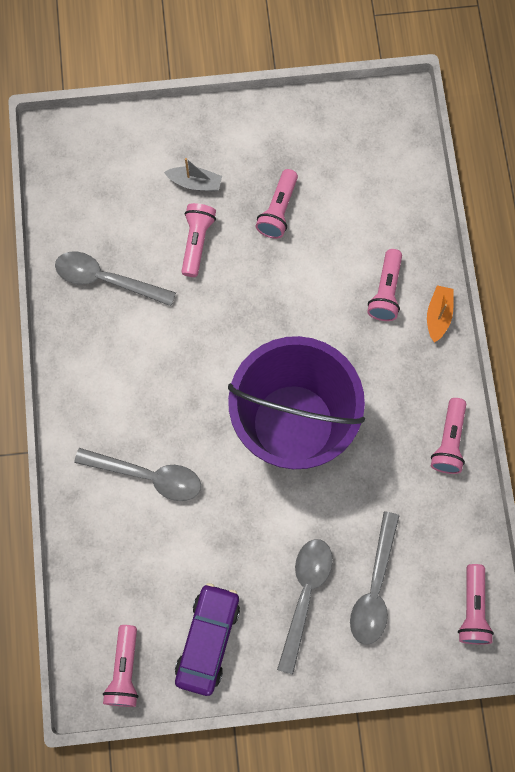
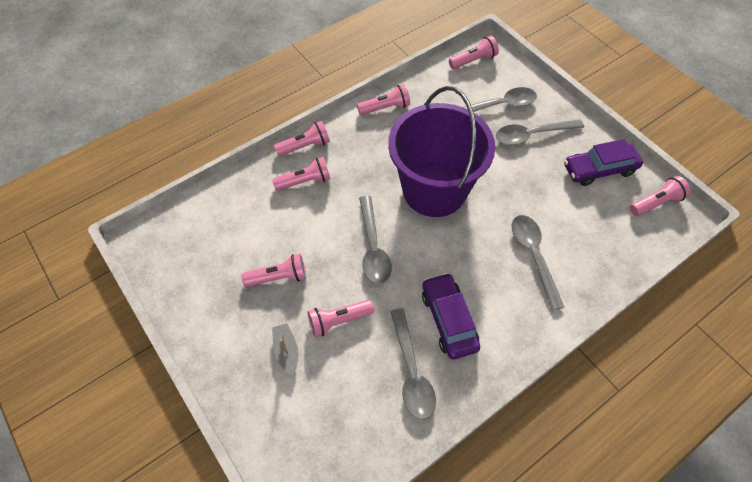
camera: 120 degrees left, 15 degrees down
orange boat [427,285,454,343] -> pink flashlight [274,121,330,156]
none -> grey spoon [359,196,392,284]
none -> purple car [422,273,480,359]

